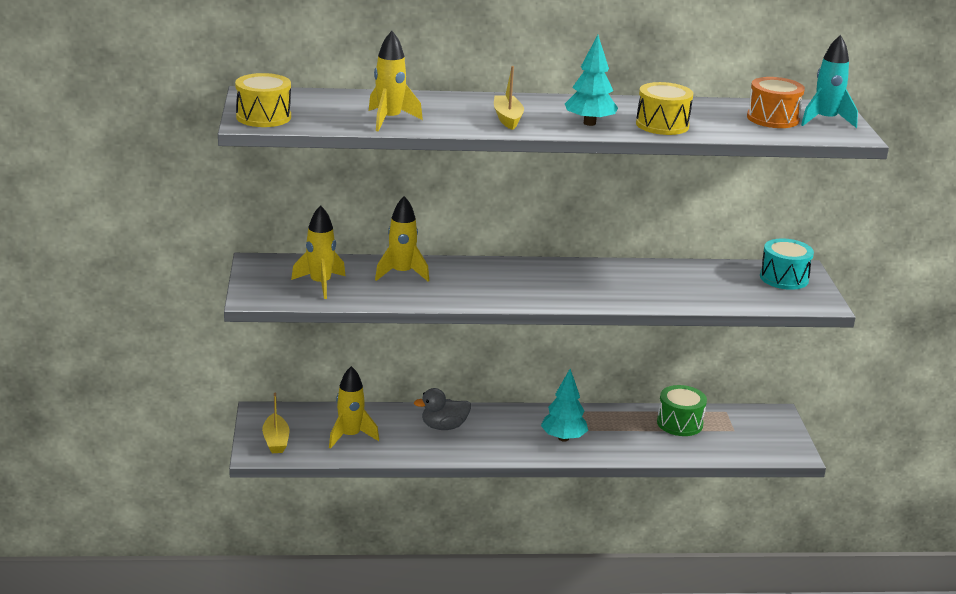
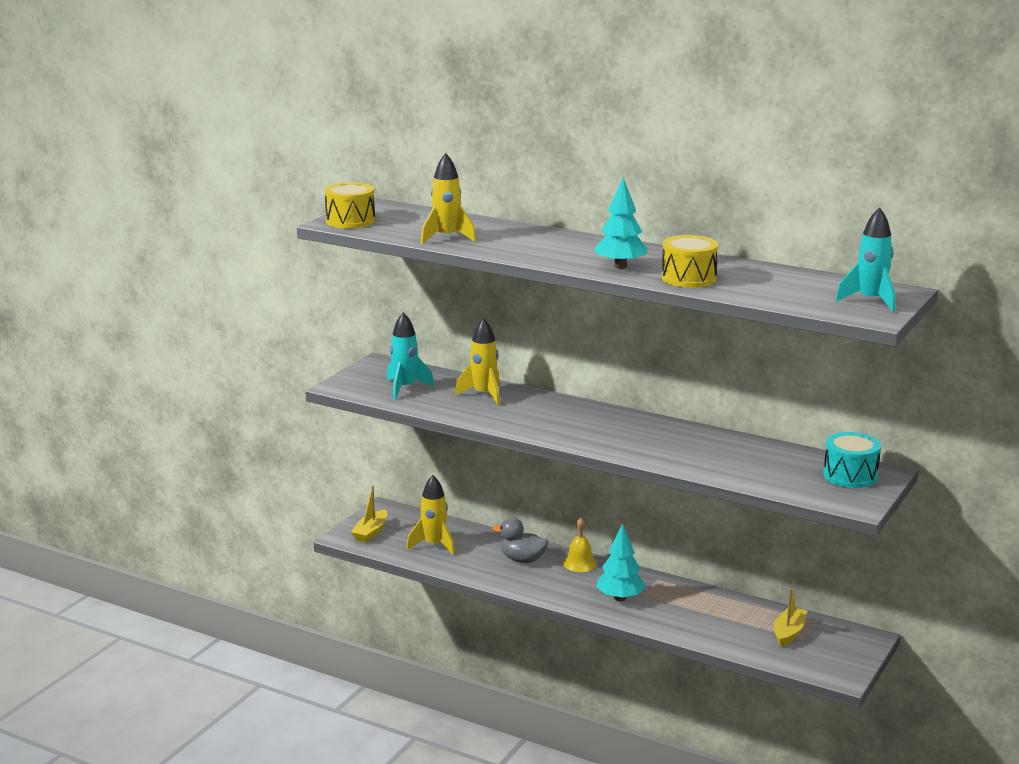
camera: 35 degrees right, 5 degrees down
yellow rocket [291,205,345,299] -> turquoise rocket [387,312,434,400]
yellow boat [494,66,524,130] -> yellow boat moved to [774,588,807,647]
green drum [657,385,707,436] -> none
orange drum [747,77,805,128] -> none
none -> yellow bell [563,518,597,572]

